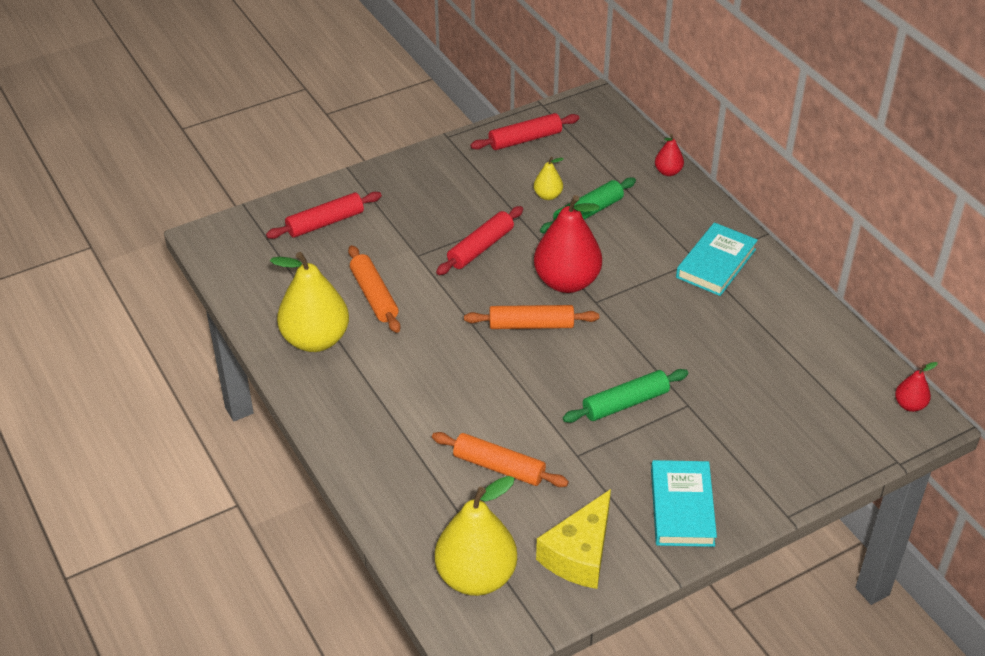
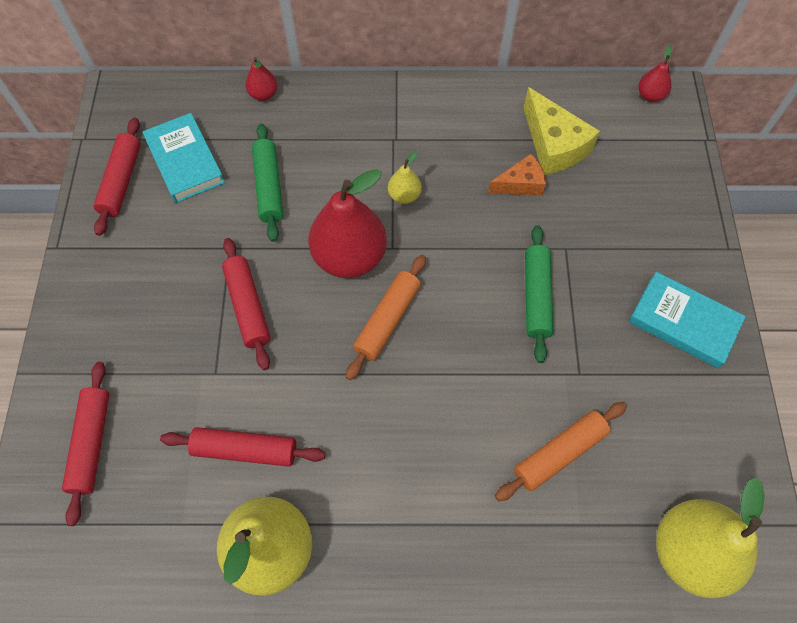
camera: 60 degrees left, 20 degrees up
orange rolling pin [348,245,400,333] -> red rolling pin [160,427,326,467]
yellow pear [534,157,564,200] -> yellow pear moved to [388,151,422,204]
yellow cheese [536,489,611,589] -> yellow cheese moved to [524,87,600,175]
turquoise book [676,222,758,296] -> turquoise book moved to [143,113,225,203]
none -> orange cheese [488,154,546,195]

